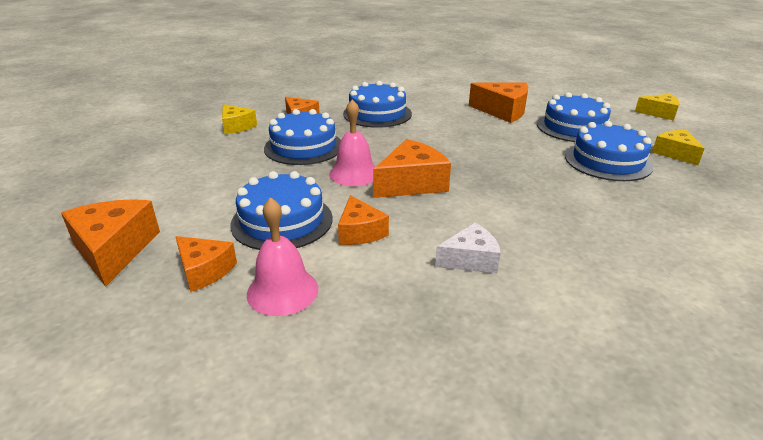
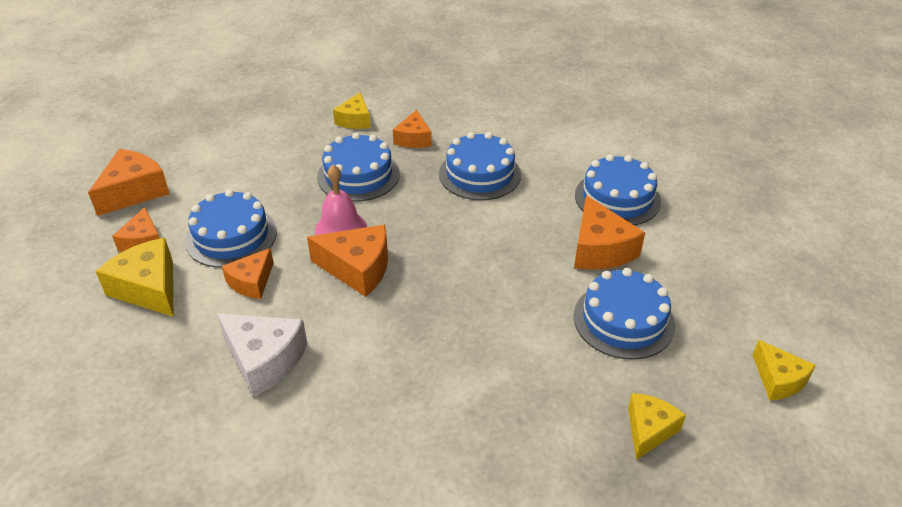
camera: 50 degrees right, 10 degrees up
pink bell [247,197,319,316] -> yellow cheese [96,238,173,317]
white cheese [435,223,501,274] -> white cheese [217,313,307,397], size x1.55
blue cake [565,121,653,181] -> blue cake moved to [575,154,661,225]

